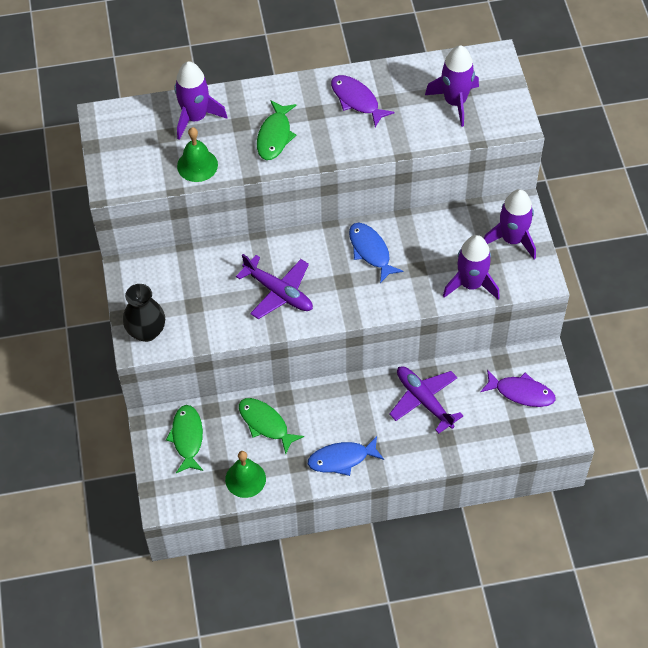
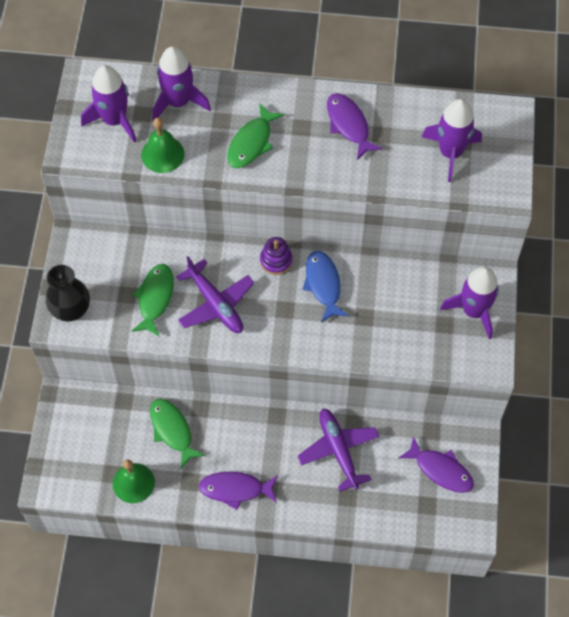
camera: 15 degrees right, 5 degrees up
green fish [166,405,203,473] -> green fish moved to [132,264,174,337]
blue fish [308,436,384,476] -> purple fish [199,472,278,510]
purple rocket [443,235,500,300] -> purple rocket moved to [81,65,136,143]
none -> purple stacking toy [260,237,293,275]

